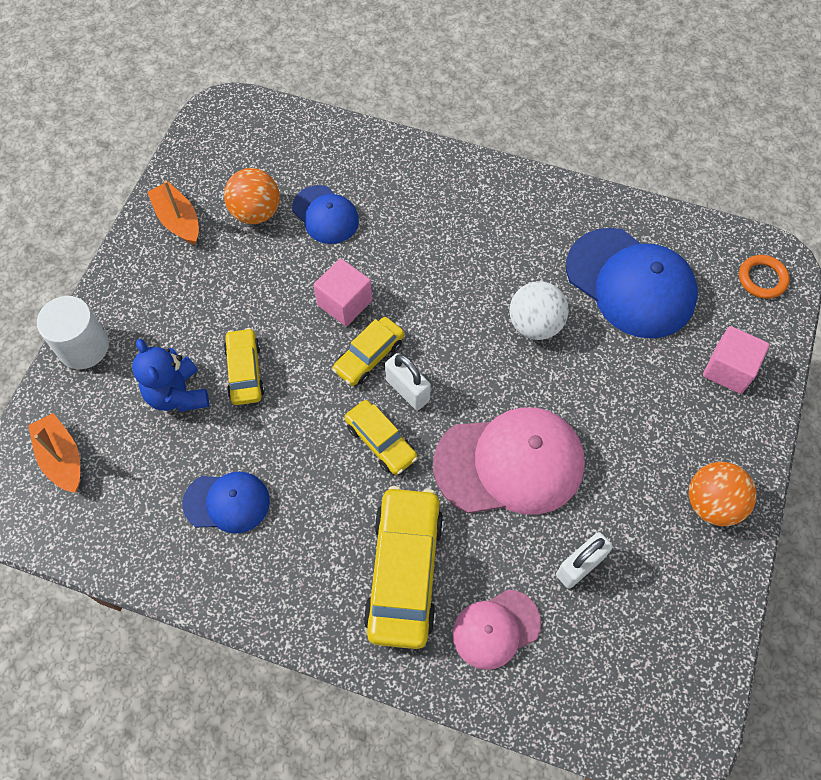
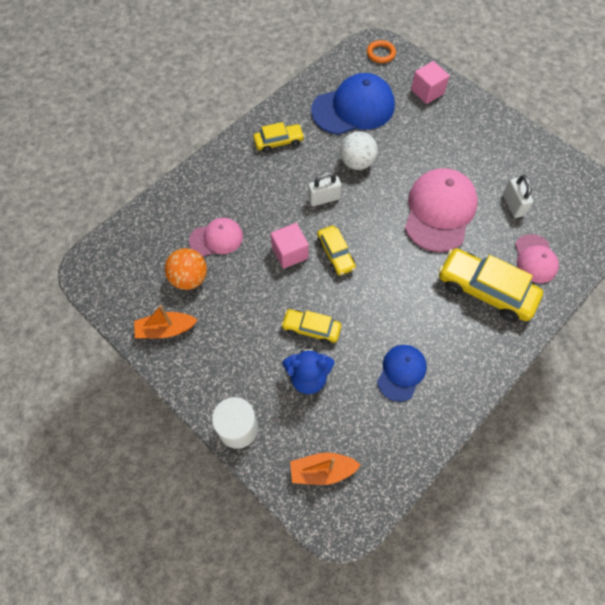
camera: 65 degrees left, 0 degrees up
blue cap [292,185,359,244] -> pink cap [189,218,243,257]
yellow car [345,400,418,475] -> yellow car moved to [253,122,304,153]
white padlock [385,353,431,410] -> white padlock moved to [308,171,341,206]
orange ball [689,462,757,526] -> none

